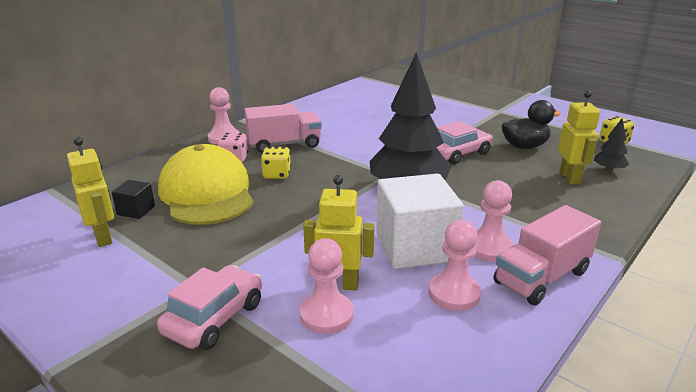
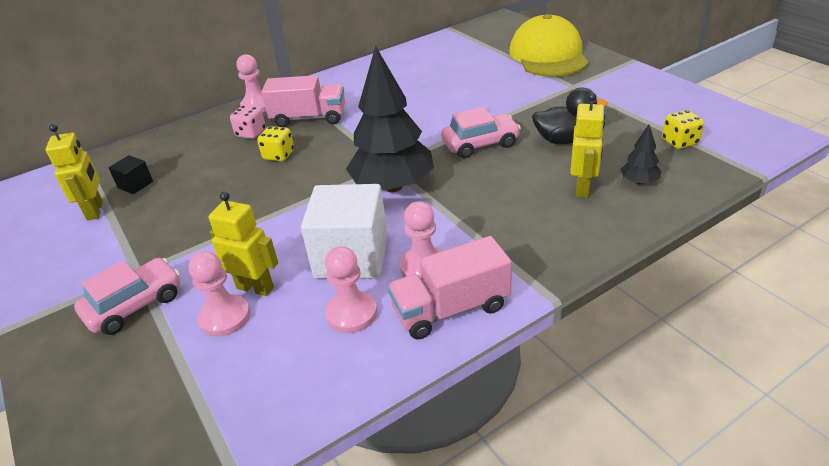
camera: 20 degrees right, 10 degrees up
yellow cap [158,144,254,225] -> yellow cap moved to [509,14,589,77]

